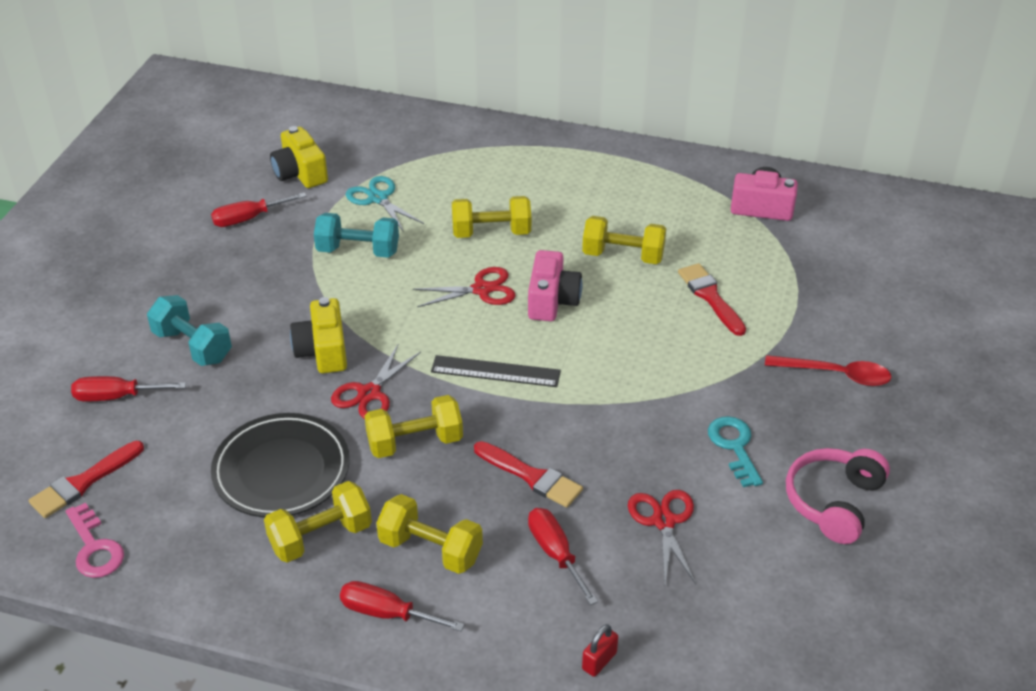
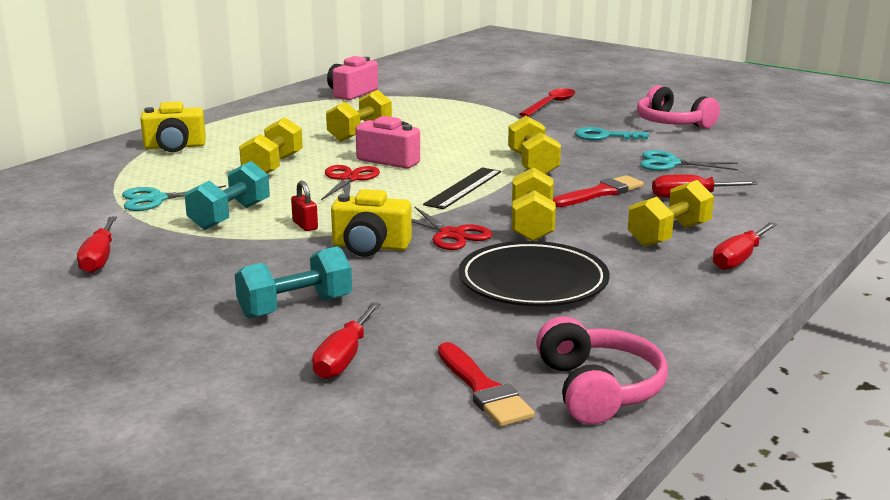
camera: 70 degrees left, 20 degrees down
pink key [66,503,124,578] -> pink headphones [536,316,668,425]
yellow dumbbell [264,481,372,563] -> yellow dumbbell moved to [508,116,561,174]
yellow camera [270,126,328,188] -> yellow camera moved to [140,101,206,152]
red padlock [582,624,618,677] -> red padlock moved to [291,181,318,231]
red scissors [628,490,696,584] -> turquoise scissors [640,150,738,171]
red brush [678,263,746,336] -> none

